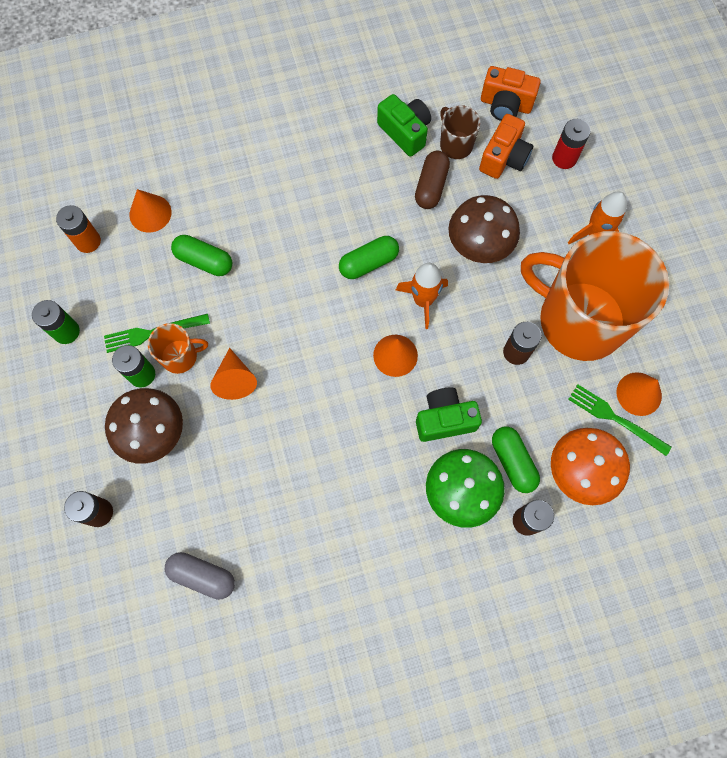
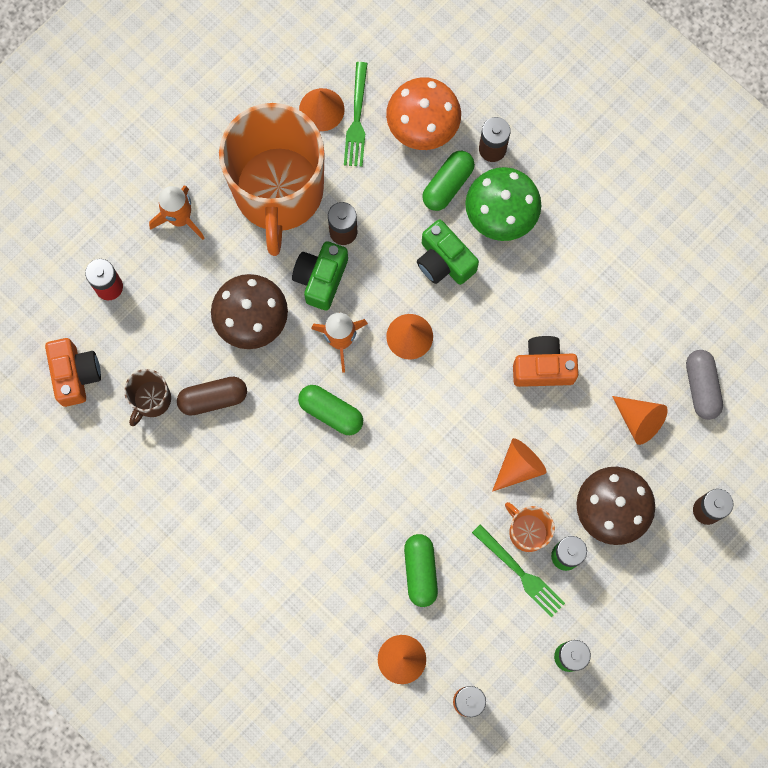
camera: 120 degrees left, 5 degrees up
green camera [377,94,431,157] -> green camera moved to [292,241,348,310]
orange camera [479,114,533,179] -> orange camera moved to [513,336,578,387]
none -> orange cone [612,396,668,445]

